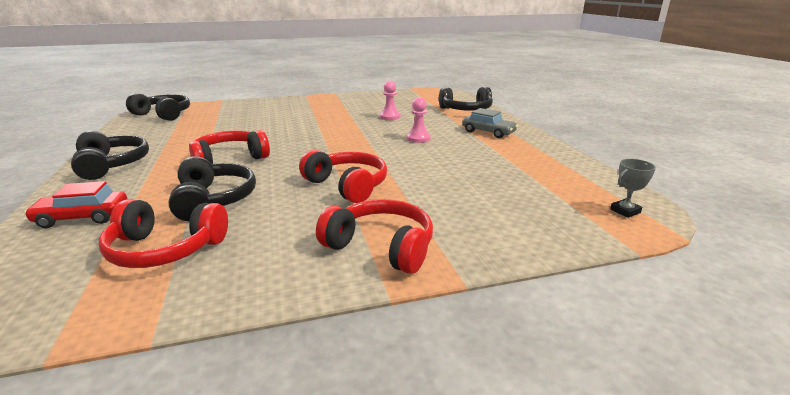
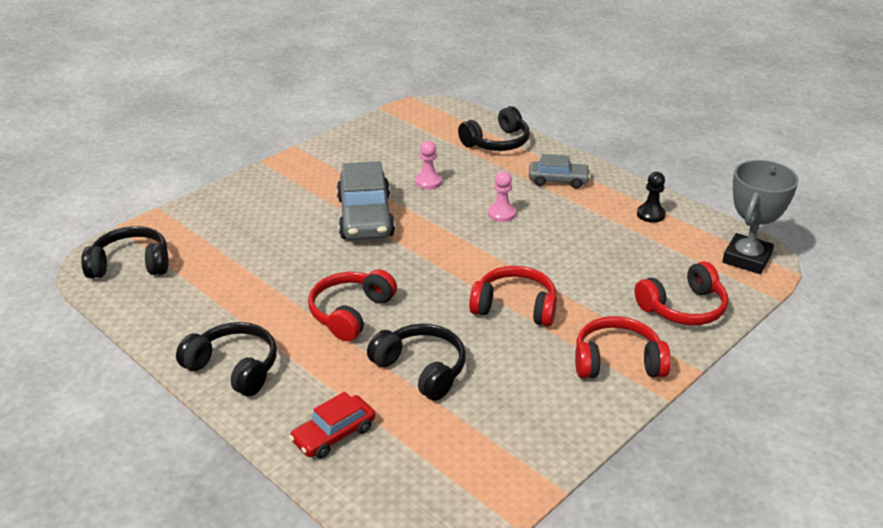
camera: 30 degrees left, 10 degrees up
red headphones [99,199,228,268] -> red headphones moved to [635,261,728,325]
grey trophy [610,159,656,218] -> grey trophy [722,160,799,274], size x2.24
none -> grey car [337,161,395,240]
none -> black pawn [637,172,666,223]

